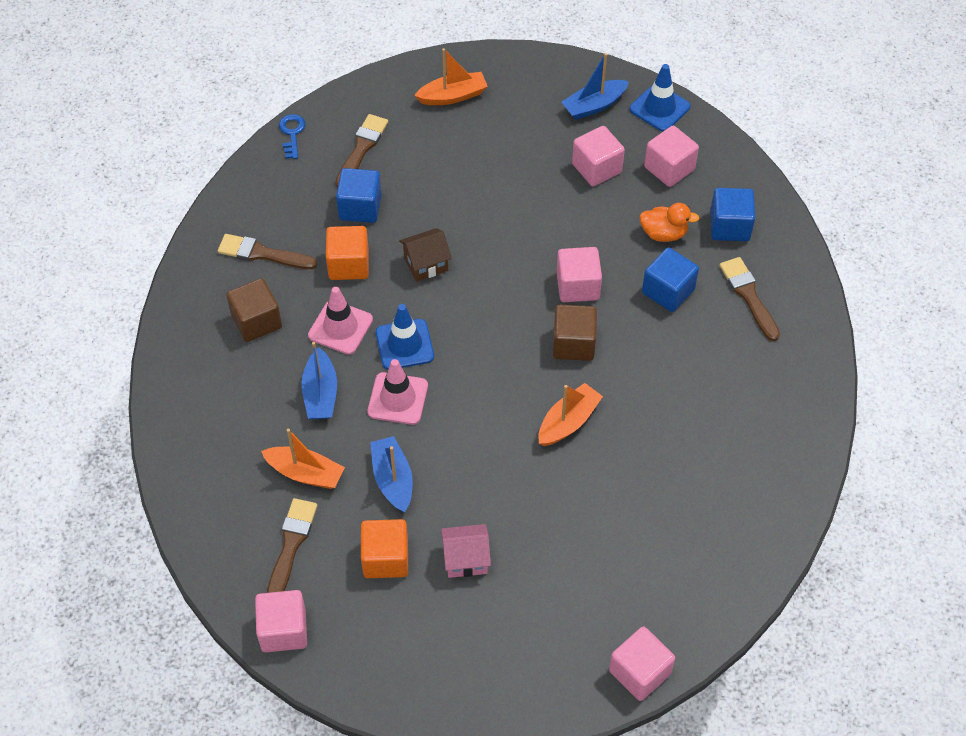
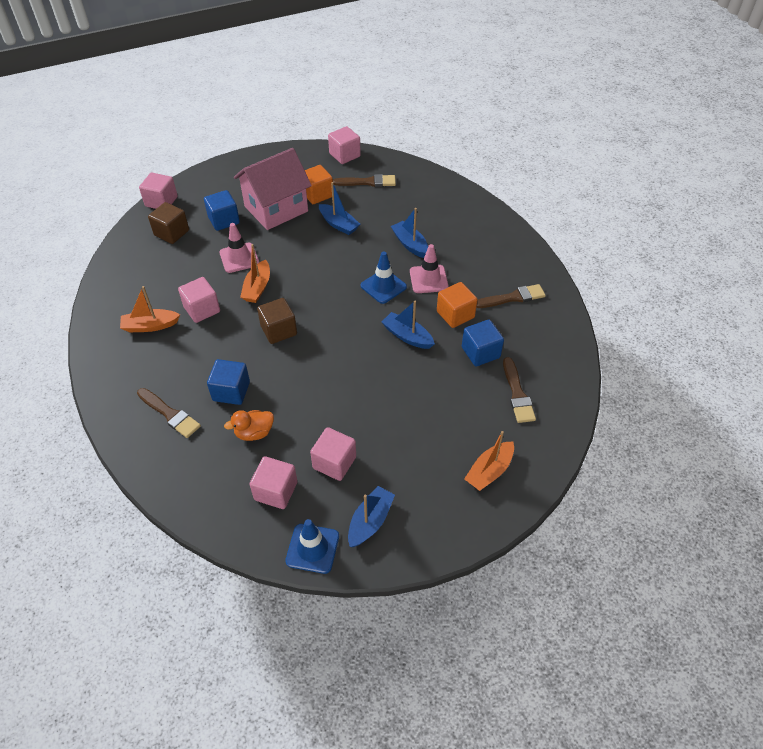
camera: 150 degrees right, 5 degrees down
brown cube [226,278,282,342] -> brown cube moved to [148,202,189,244]
orange boat [261,429,345,489] -> orange boat moved to [120,286,180,333]
brown brush [267,498,318,593] -> brown brush turned 75 degrees counterclockwise [333,174,396,187]
blue key [279,114,305,159] -> none
pink traffic cone [368,359,428,425] -> pink traffic cone moved to [219,223,259,273]
brown house [399,228,452,282] -> blue boat [382,301,435,349]
pink house [441,524,491,578] -> pink house [234,148,312,230], size x2.13
pink cube [556,247,602,302] -> pink cube moved to [178,277,220,323]
blue cube [710,188,755,241] -> blue cube moved to [204,190,240,231]

